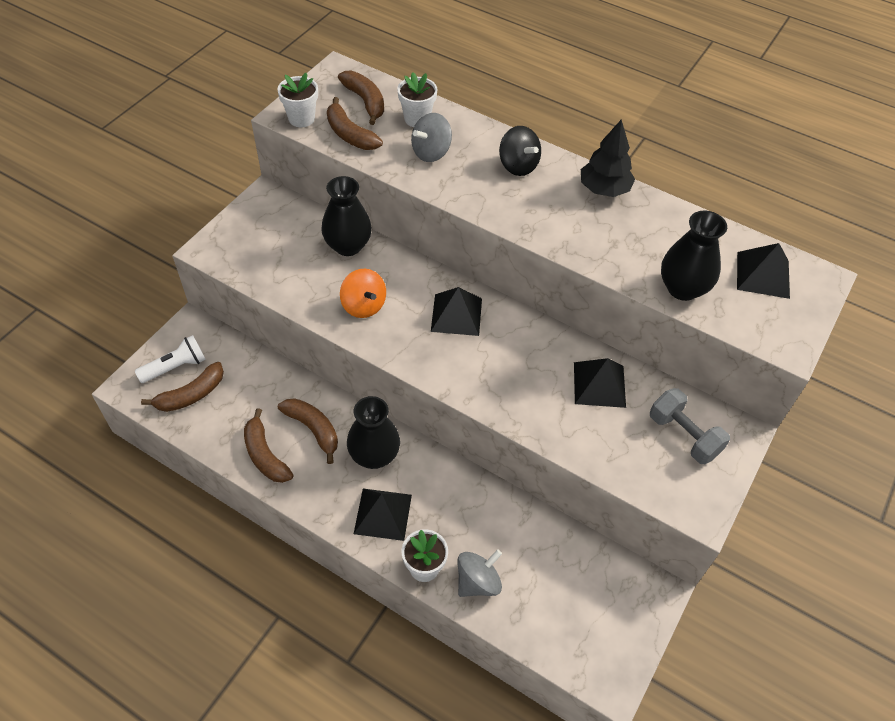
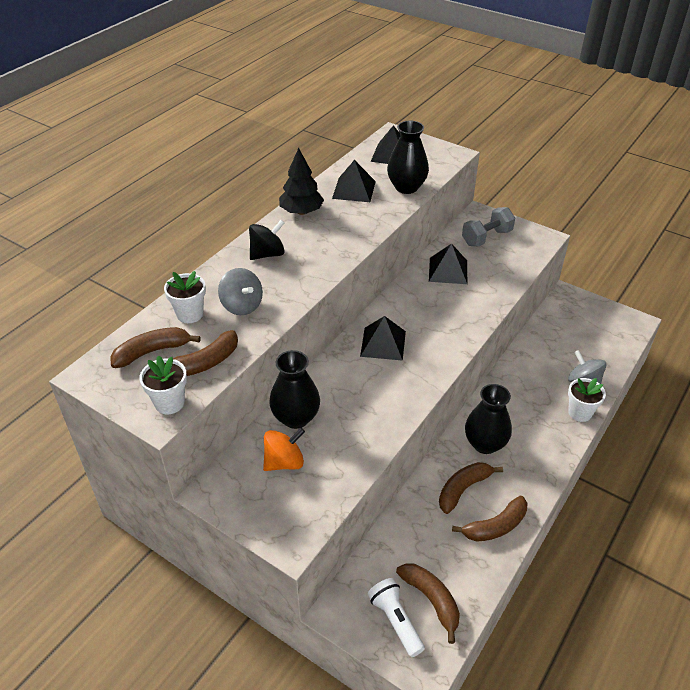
camera: 85 degrees left, 10 degrees down
orange spinning top [340,269,386,318] -> orange spinning top moved to [263,428,305,471]
black pyramid [354,489,412,541] -> black pyramid moved to [332,160,376,202]

